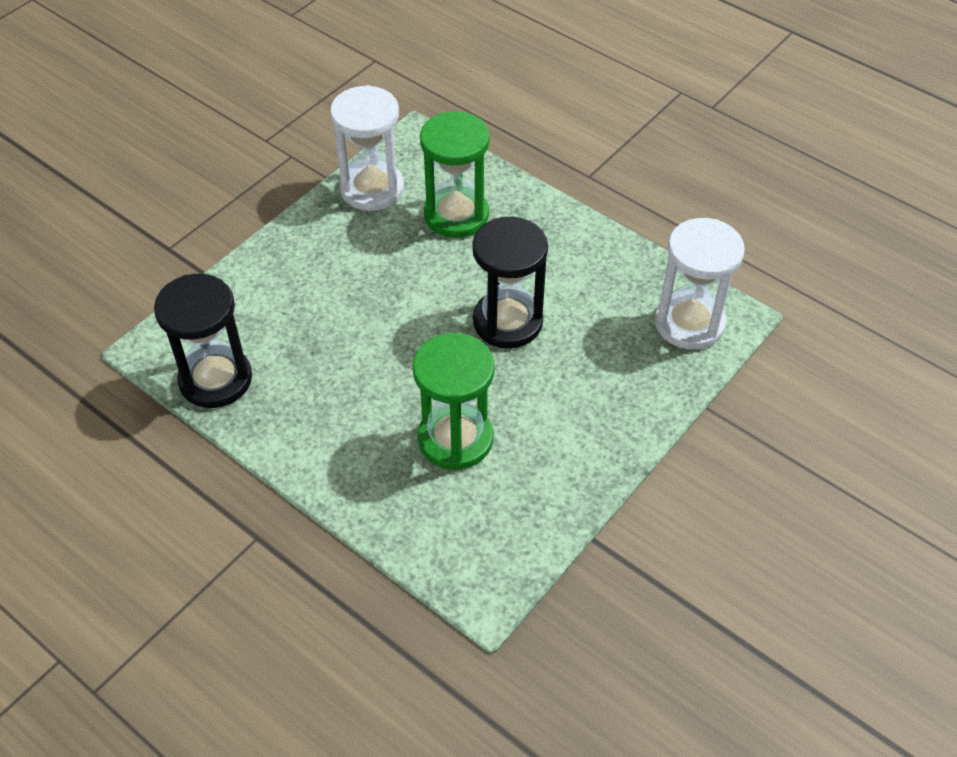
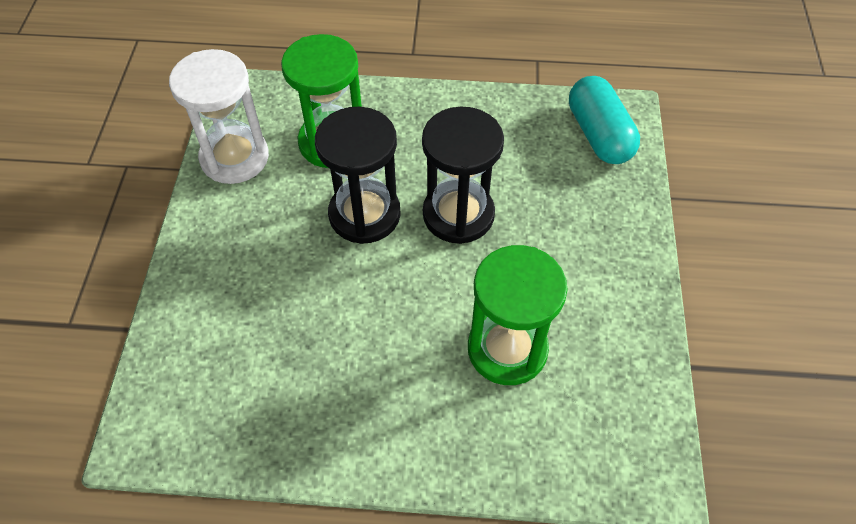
camera: 35 degrees left, 5 degrees up
black hourglass [154,274,252,408] -> black hourglass moved to [315,107,401,244]
white hourglass [655,218,745,350] -> turquoise capsule [569,76,640,164]

